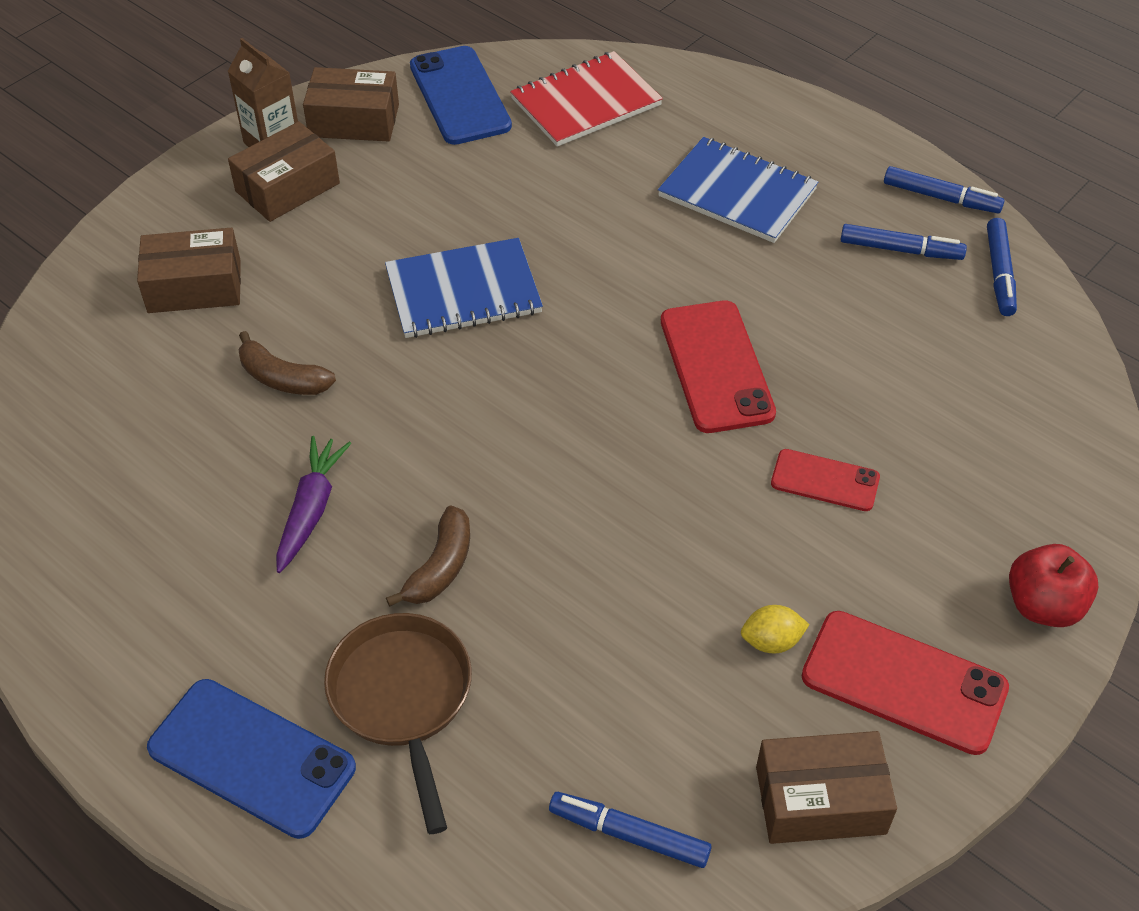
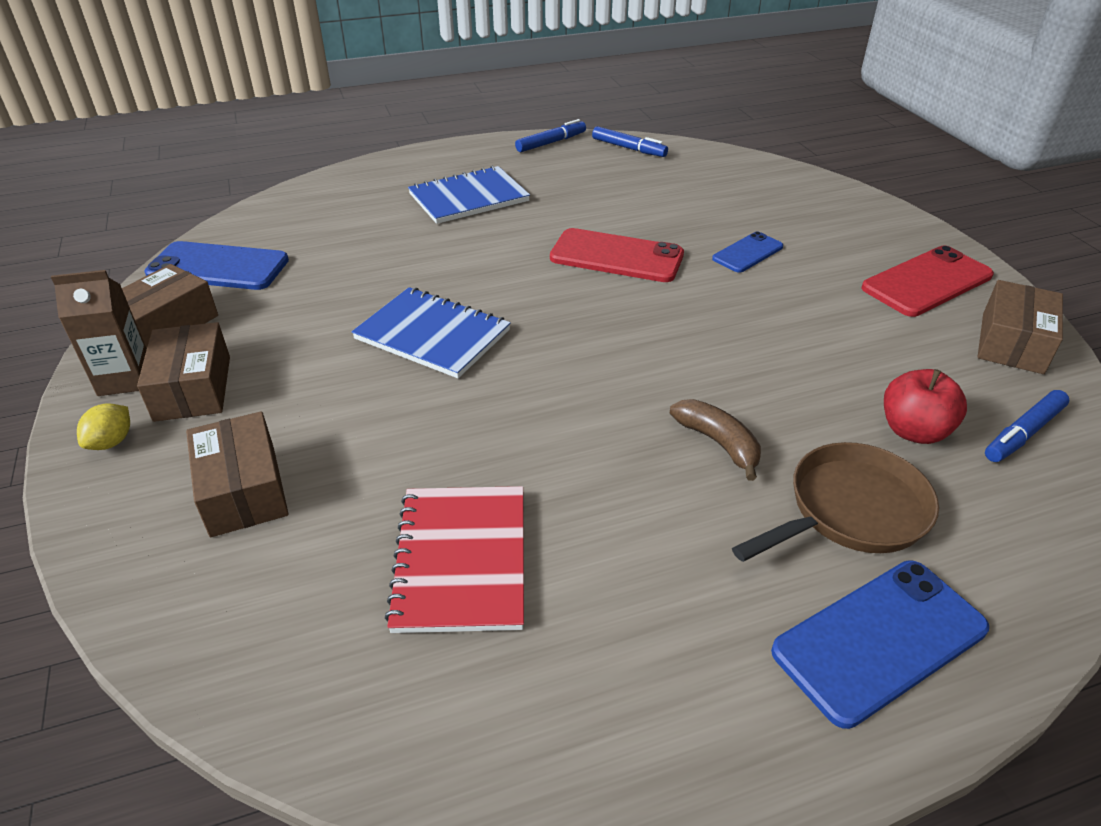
camera: 60 degrees left, 10 degrees down
brown box [137,228,241,313] -> brown box turned 45 degrees counterclockwise [186,411,289,537]
brown banana [238,331,336,395] -> none
purple carrot [276,436,352,573] -> none
brown pan [324,613,472,834] -> brown pan turned 135 degrees clockwise [732,442,939,562]
blue notebook [385,238,543,338] -> blue notebook turned 75 degrees counterclockwise [352,287,511,378]
red notebook [510,51,663,147] -> red notebook moved to [385,486,524,633]
yellow lemon [741,605,810,653] -> yellow lemon moved to [77,403,130,450]
red phone [771,449,880,511] -> blue phone [712,231,783,273]
blue marker [840,224,967,260] -> none
red apple [1009,544,1098,627] -> red apple moved to [884,369,967,444]

